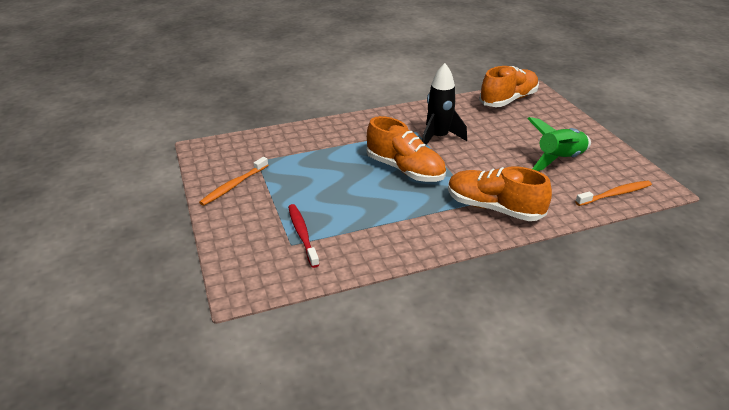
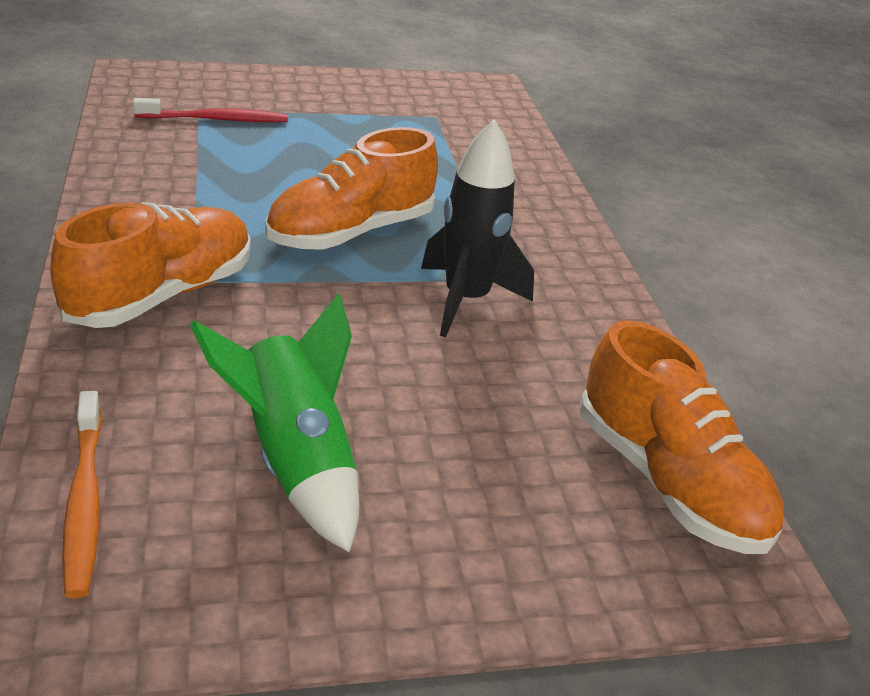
camera: 95 degrees right, 0 degrees up
orange toothbrush [199,157,268,206] -> none

